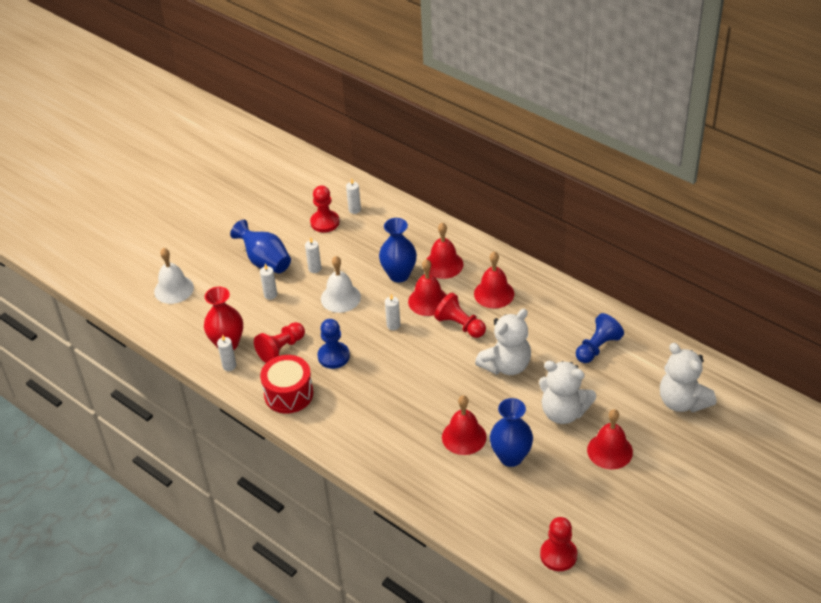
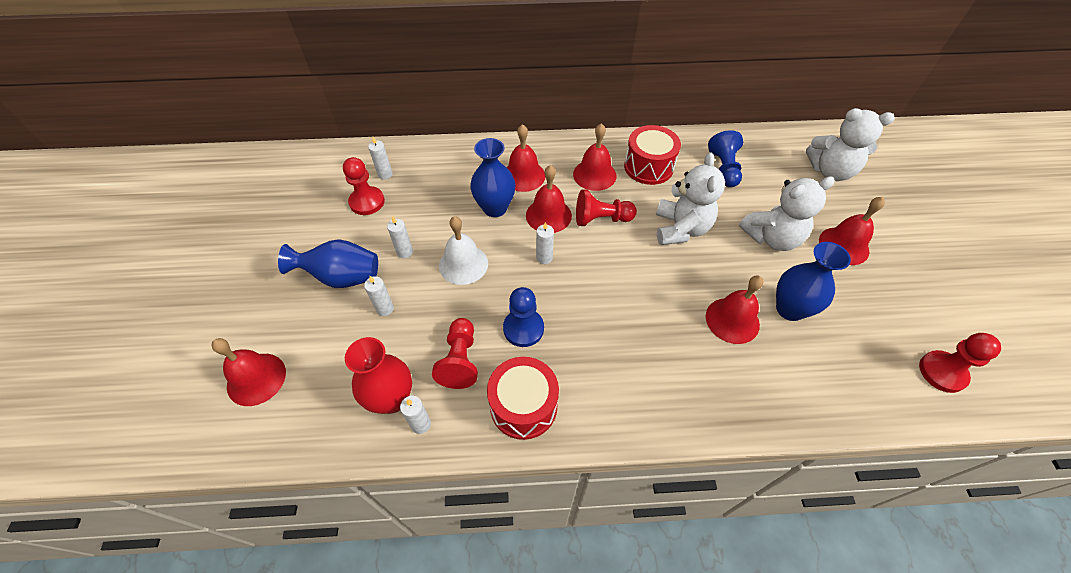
camera: 45 degrees left, 10 degrees up
white bell [154,248,194,304] -> red bell [211,338,286,406]
none -> red drum [624,125,681,185]

